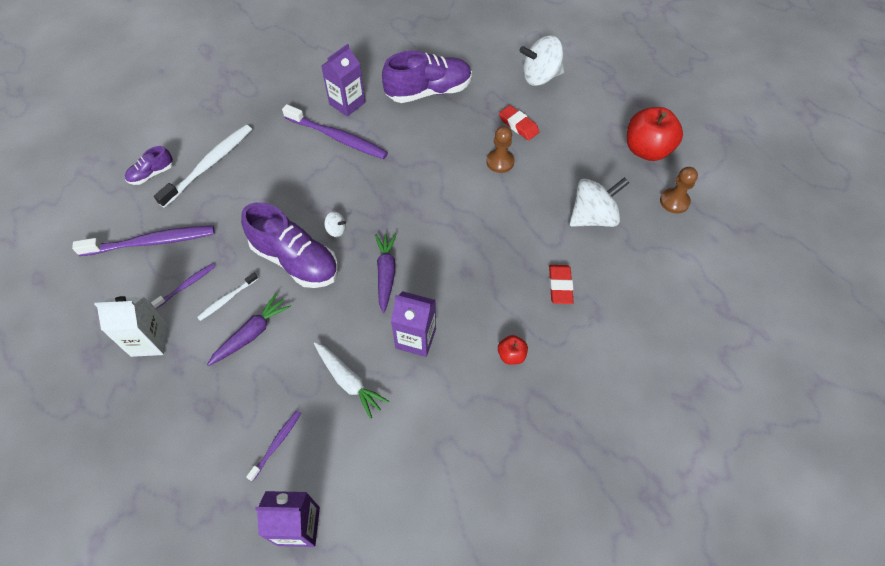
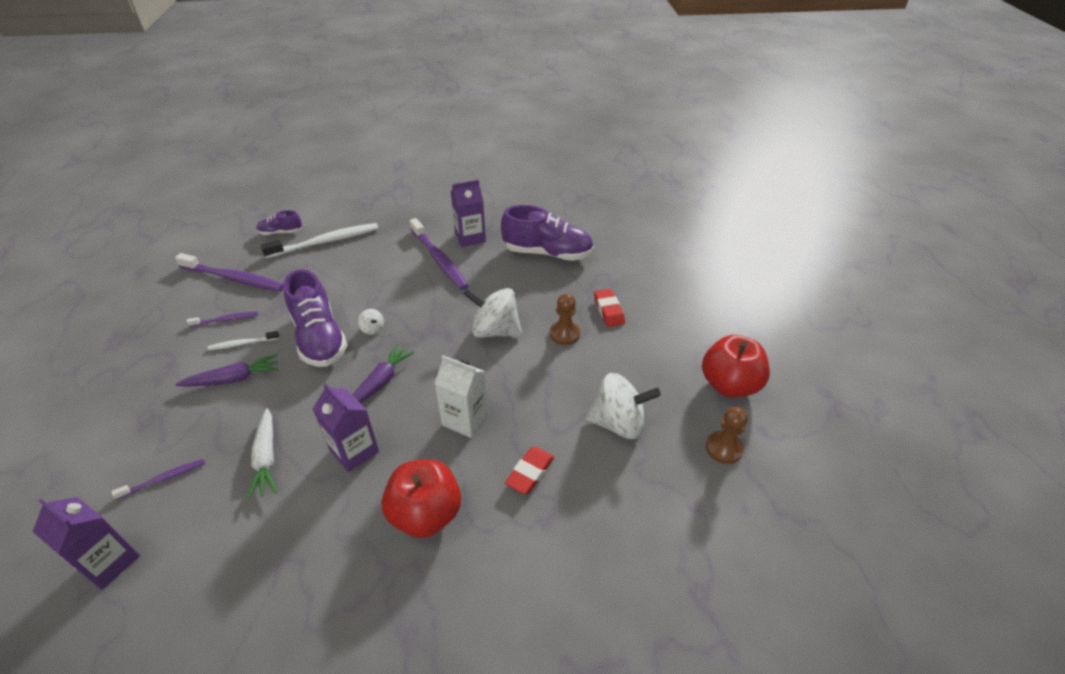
camera: 30 degrees right, 15 degrees down
white carton [94,296,169,357] -> white carton moved to [434,355,488,438]
red apple [498,335,528,365] -> red apple [381,459,461,538], size x2.15
white spinning top [520,35,564,86] -> white spinning top moved to [464,288,522,338]

